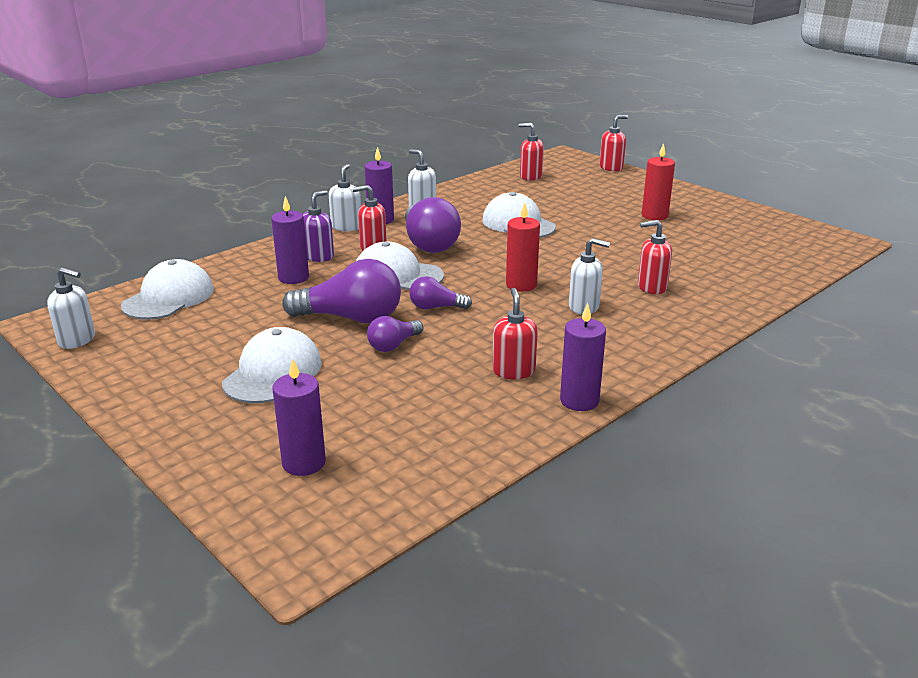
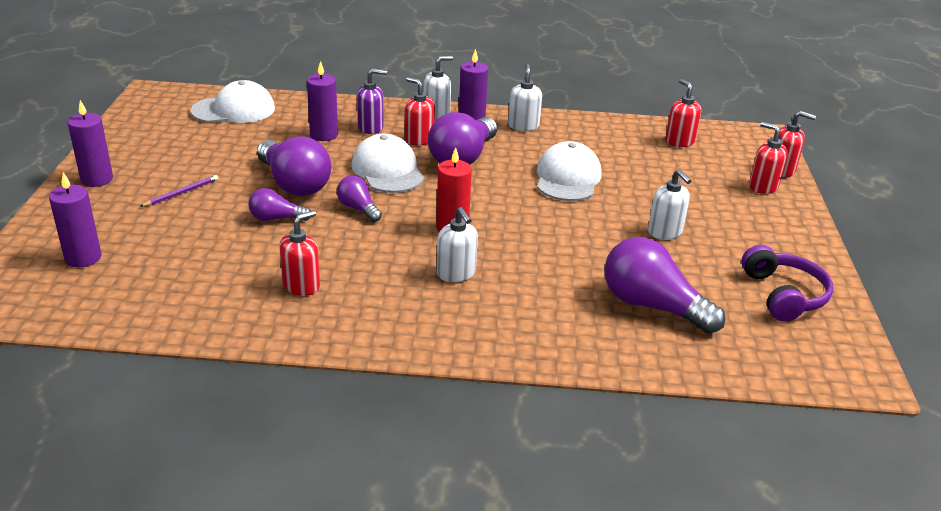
camera: 45 degrees right, 5 degrees up
white soap dispenser [47,267,95,349] -> white soap dispenser moved to [648,169,692,240]
white cap [222,327,322,404] -> purple pencil [139,175,219,207]
purple candle [560,303,606,411] -> purple candle moved to [68,100,113,187]
red soap dispenser [638,220,672,294] -> red soap dispenser moved to [749,122,788,194]
red candle [642,143,675,220] -> none
none -> purple light bulb [605,237,725,334]
none -> purple headphones [741,245,833,322]

